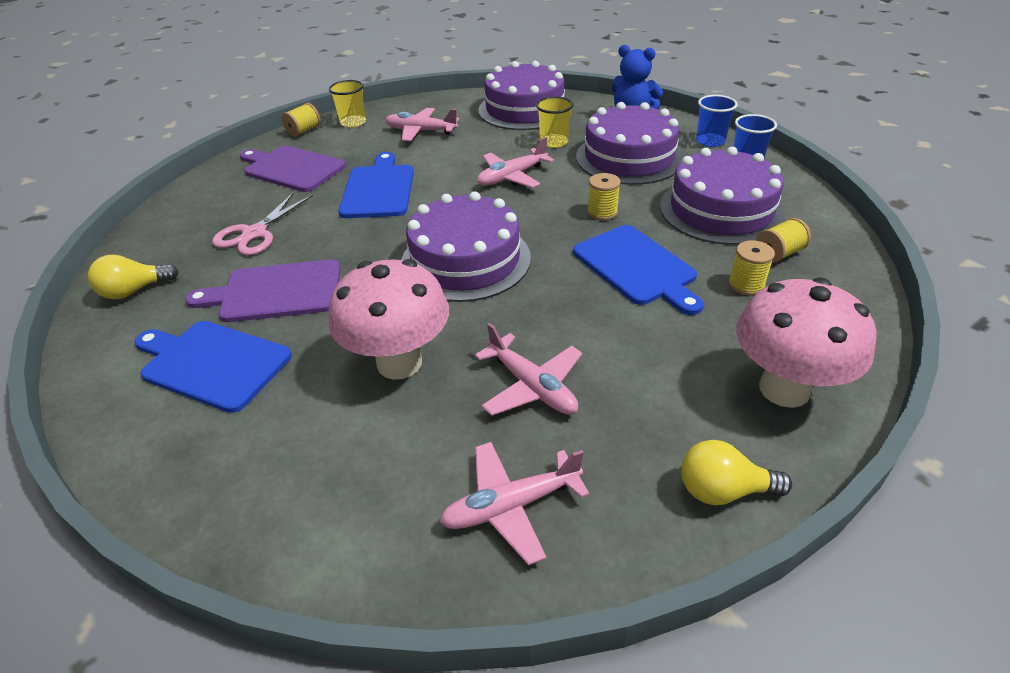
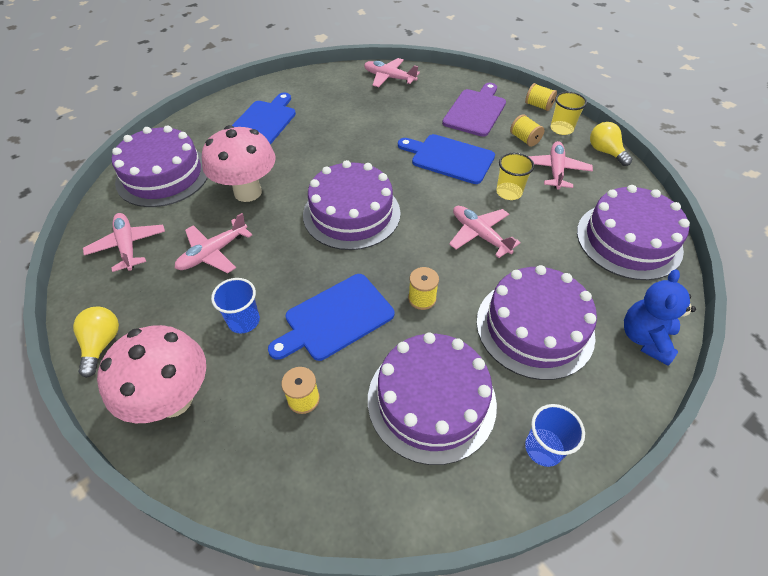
camera: 85 degrees right, 10 degrees up
yellow light bulb [88,255,179,299] -> yellow light bulb moved to [590,122,632,166]
purple cutting board [185,259,341,322] -> none
pink scissors [212,192,313,255] -> none
blue cutting board [339,152,414,218] -> blue cutting board turned 150 degrees counterclockwise [398,134,495,184]
yellow cup [536,96,574,148] -> yellow cup moved to [496,153,534,200]
blue cup [696,95,738,147] -> blue cup moved to [211,278,260,333]
yellow spool [756,218,811,263] -> yellow spool moved to [510,114,545,147]
none -> purple cake [112,125,208,207]
none -> pink plane [364,58,420,87]

